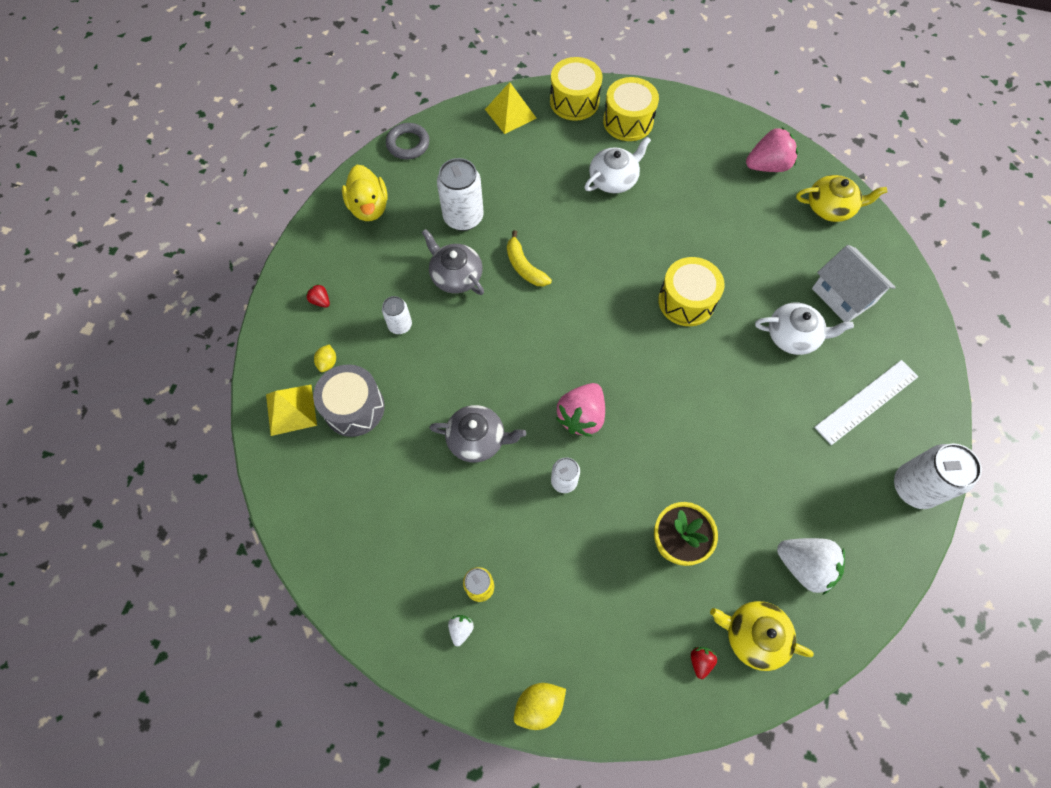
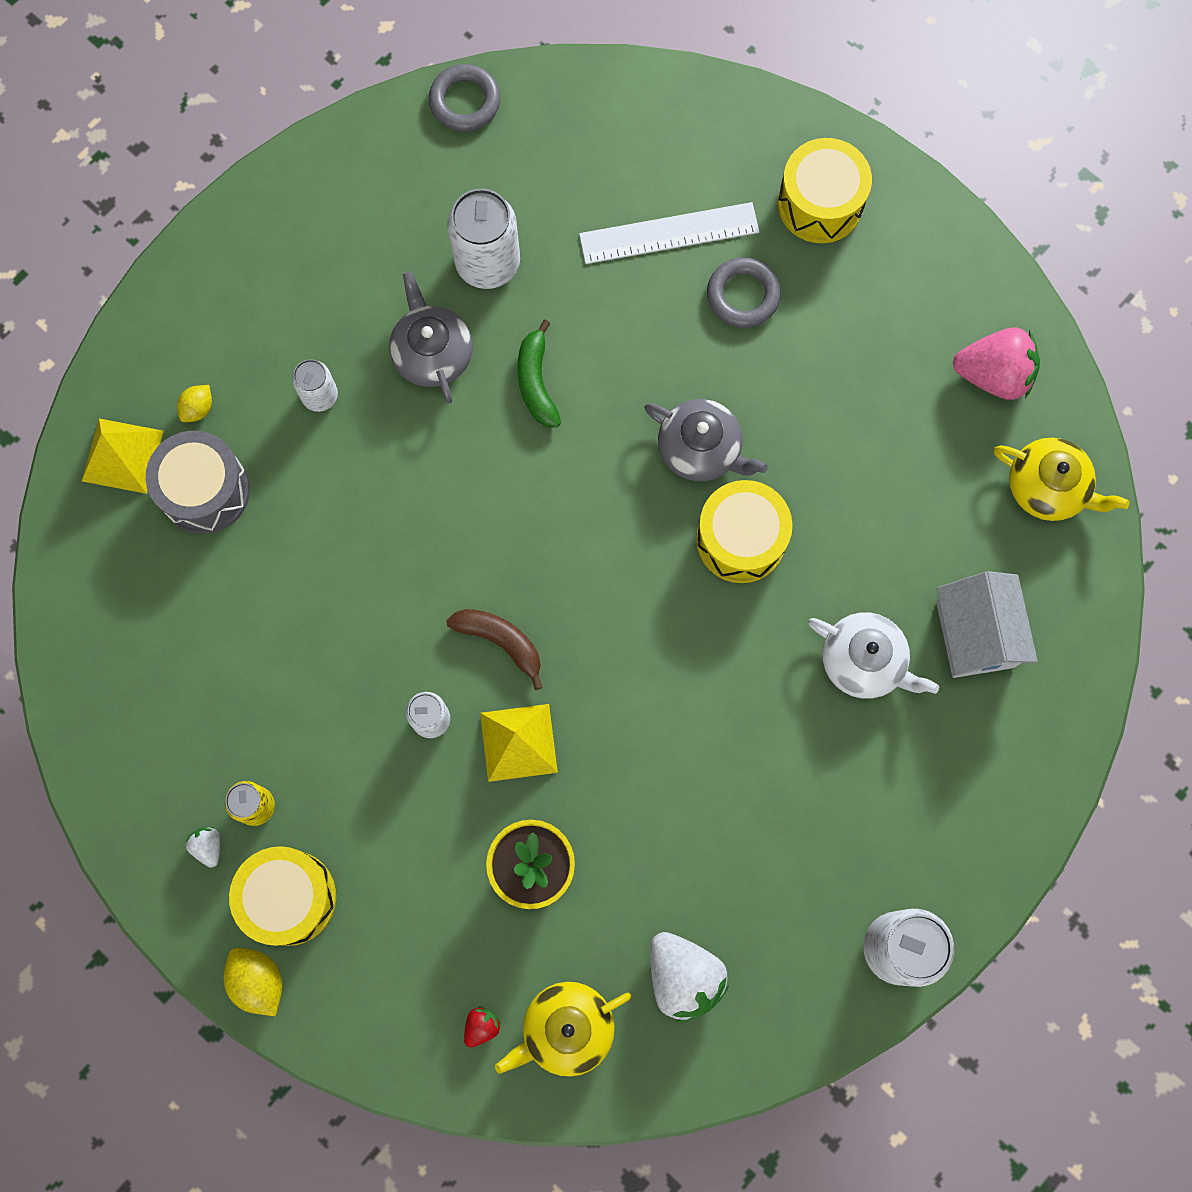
camera: 25 degrees right, 10 degrees up
red strawberry [306,284,330,308] -> none
yellow duck [342,165,388,221] -> none
grey teapot [429,405,526,463] -> grey teapot moved to [645,399,768,481]
white strawberry [448,615,474,646] -> white strawberry turned 60 degrees counterclockwise [185,827,220,868]
yellow pyramid [485,82,537,134] -> yellow pyramid moved to [480,704,558,782]
yellow banana [507,230,552,286] -> green banana [517,319,561,427]
yellow lemon [514,683,566,730] -> yellow lemon turned 60 degrees clockwise [223,948,283,1016]
yellow drum [550,57,602,121] -> yellow drum moved to [229,846,336,946]
pink strawberry [556,383,605,437] -> brown banana [446,609,543,690]
white teapot [584,136,651,194] -> grey ring [707,257,781,328]
yellow teapot [710,601,814,671] -> yellow teapot turned 75 degrees counterclockwise [495,982,631,1077]
white ruler [814,360,919,445] -> white ruler moved to [579,202,759,264]

